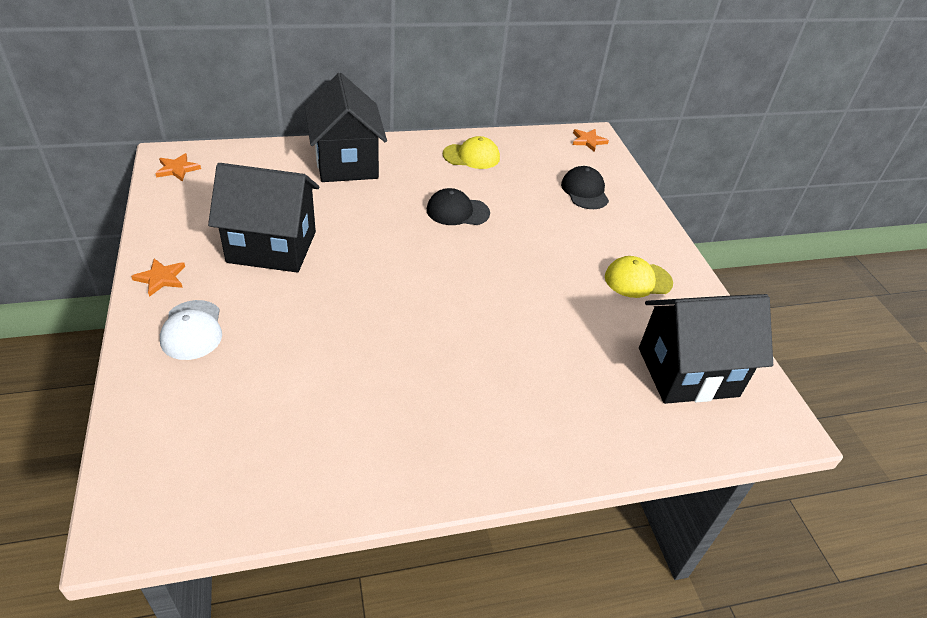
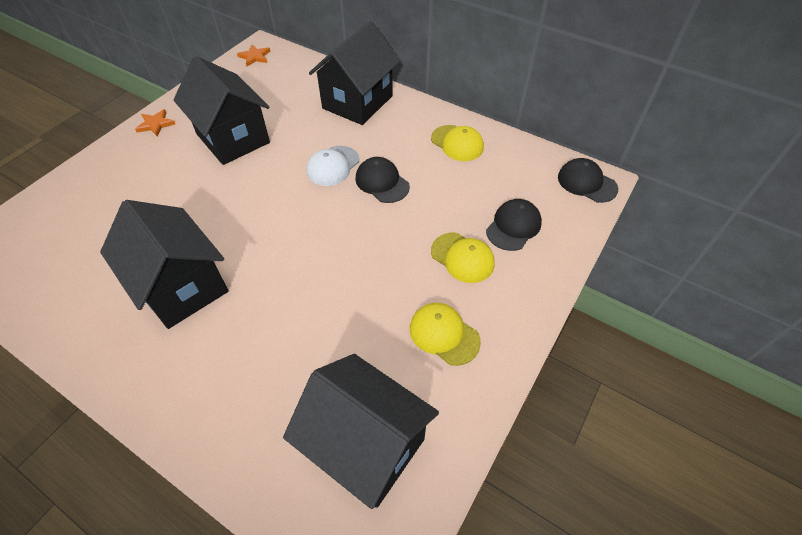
camera: 50 degrees right, 10 degrees up
white cap [160,300,222,360] -> white cap moved to [307,146,359,186]
orange star [573,129,609,152] -> black cap [558,158,618,203]
none -> black house [100,200,228,329]
none -> yellow cap [431,233,495,283]

